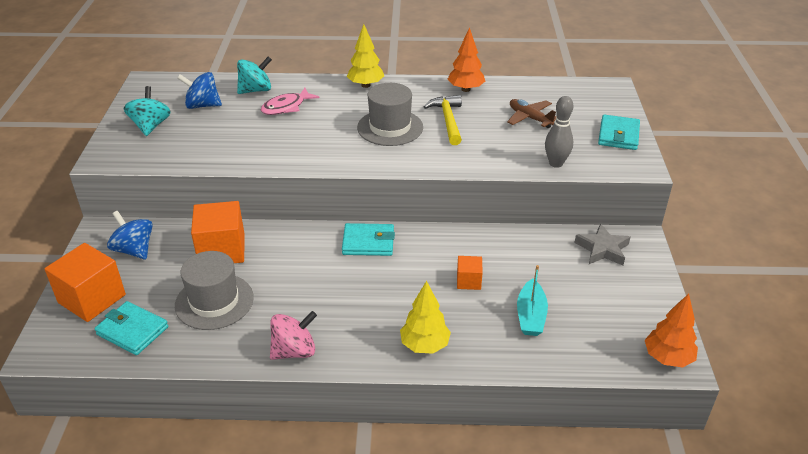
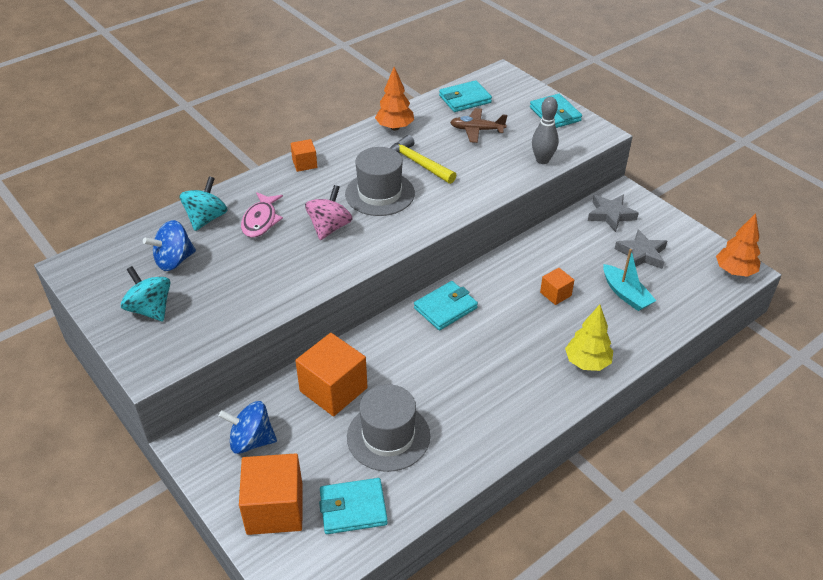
camera: 40 degrees left, 5 degrees up
pink spinning top [270,311,317,360] -> pink spinning top moved to [305,185,353,240]
yellow tree [347,24,384,88] -> orange cube [290,139,317,172]
none -> turquoise wallet [439,80,492,112]
none -> grey star [615,229,667,269]

